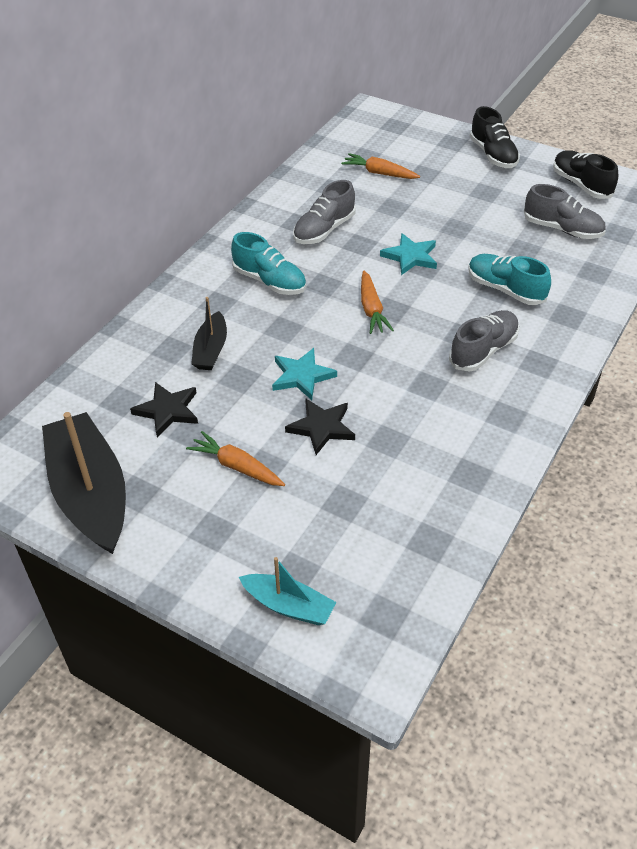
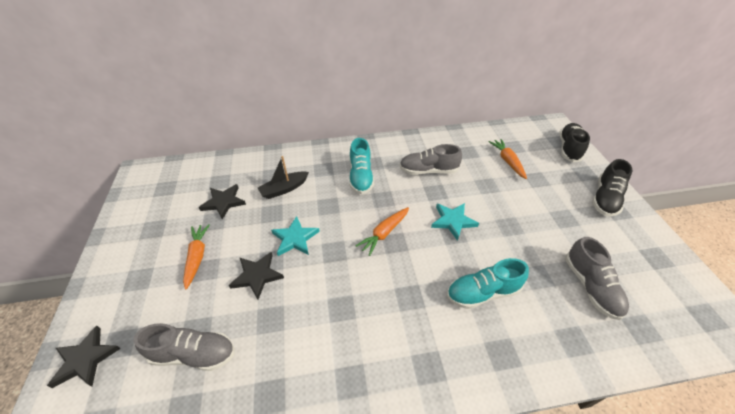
camera: 50 degrees right, 0 degrees up
black boat [42,412,126,554] -> none
turquoise boat [239,557,336,625] -> black star [47,326,121,388]
grey shoe [449,310,519,372] -> grey shoe moved to [134,323,235,371]
turquoise shoe [468,254,551,305] -> turquoise shoe turned 105 degrees counterclockwise [447,258,529,309]
black shoe [553,150,618,199] -> black shoe moved to [559,123,590,162]

